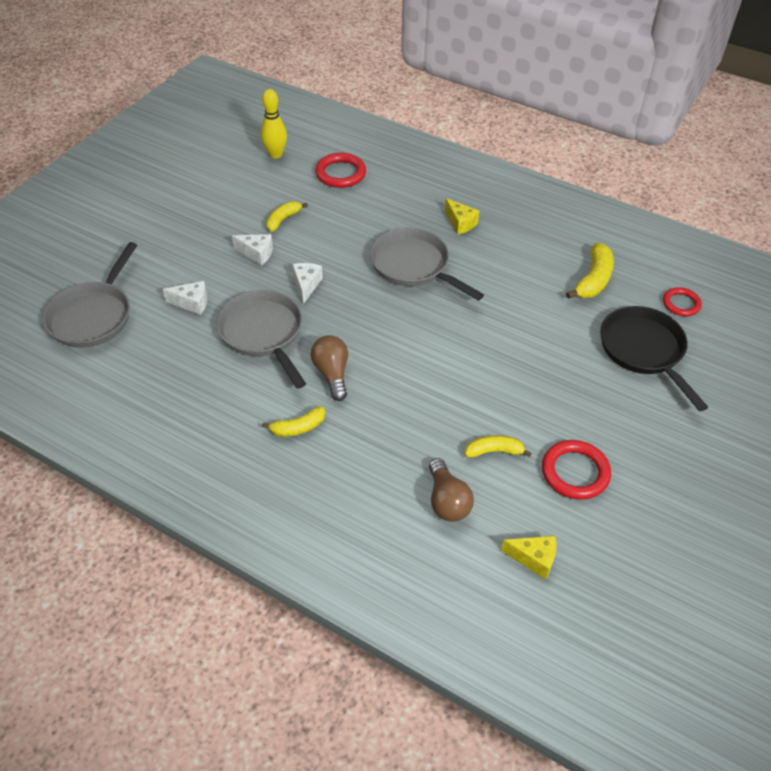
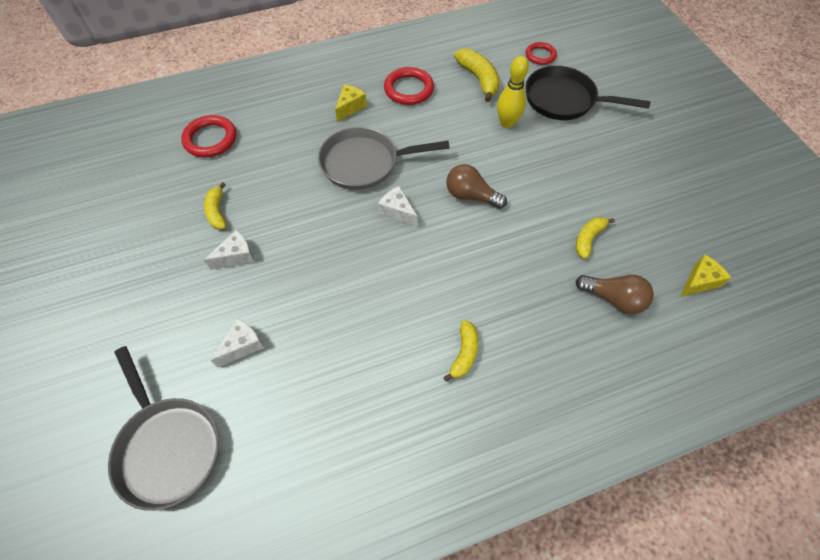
camera: 50 degrees left, 10 degrees up
grey pan [217,290,306,389] -> none
yellow bowling pin [261,89,287,158] -> yellow bowling pin moved to [497,56,529,128]
white cheese [292,263,323,304] -> white cheese moved to [378,186,418,227]
brown light bulb [310,335,348,401] -> brown light bulb moved to [446,164,507,209]
yellow cheese [445,198,480,235] -> yellow cheese turned 60 degrees counterclockwise [335,85,367,122]
red ring [542,440,611,500] -> red ring moved to [384,67,434,105]

